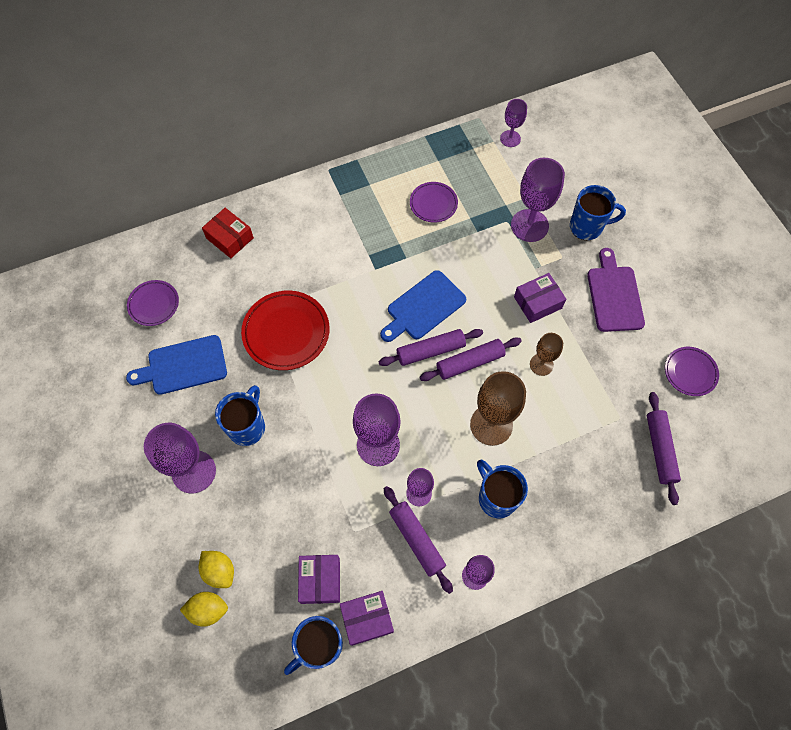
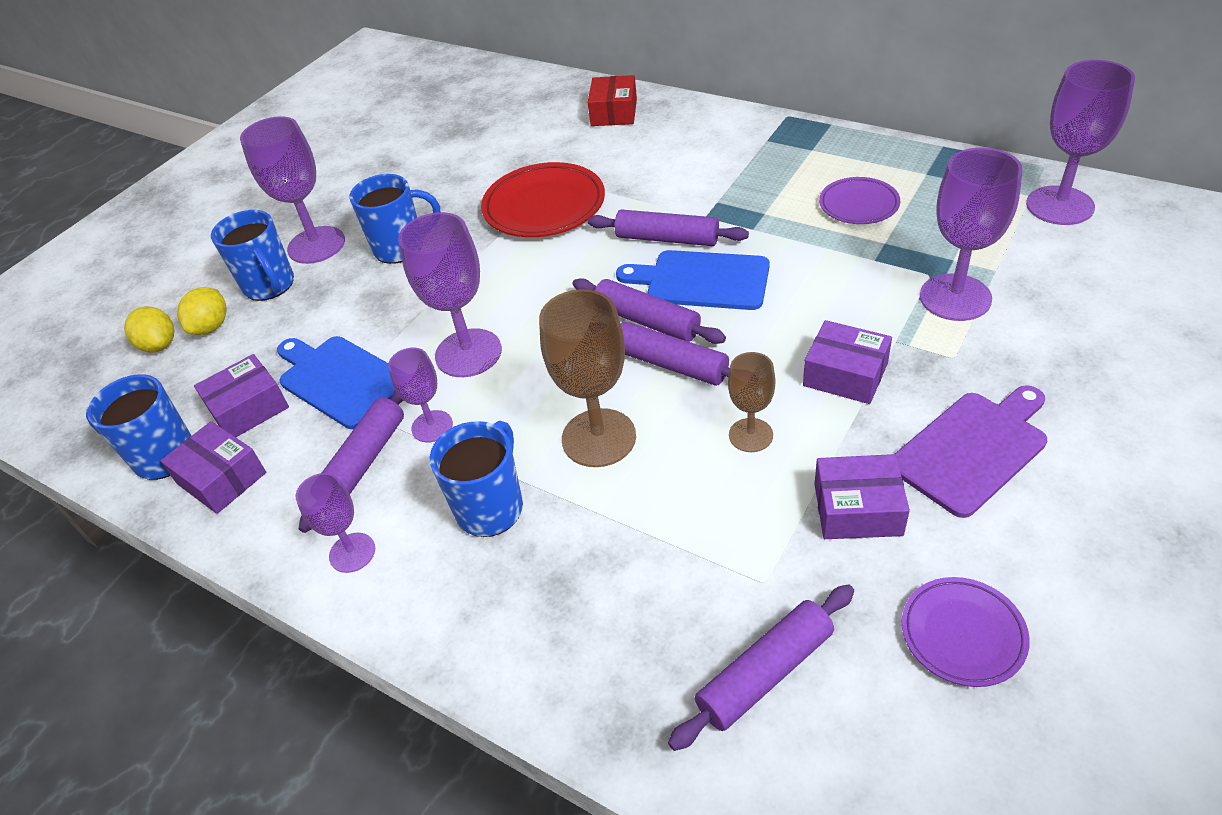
camera: 60 degrees right, 20 degrees down
blue cutting board [126,335,227,395] -> blue cutting board moved to [277,336,395,429]
purple plate [127,280,179,326] -> none
purple goblet [500,99,527,147] -> purple goblet [1026,60,1135,225], size x1.74
blue mug [570,185,626,241] -> blue mug moved to [211,210,294,301]
none -> purple rolling pin [588,209,749,246]
none -> purple box [815,454,910,539]

